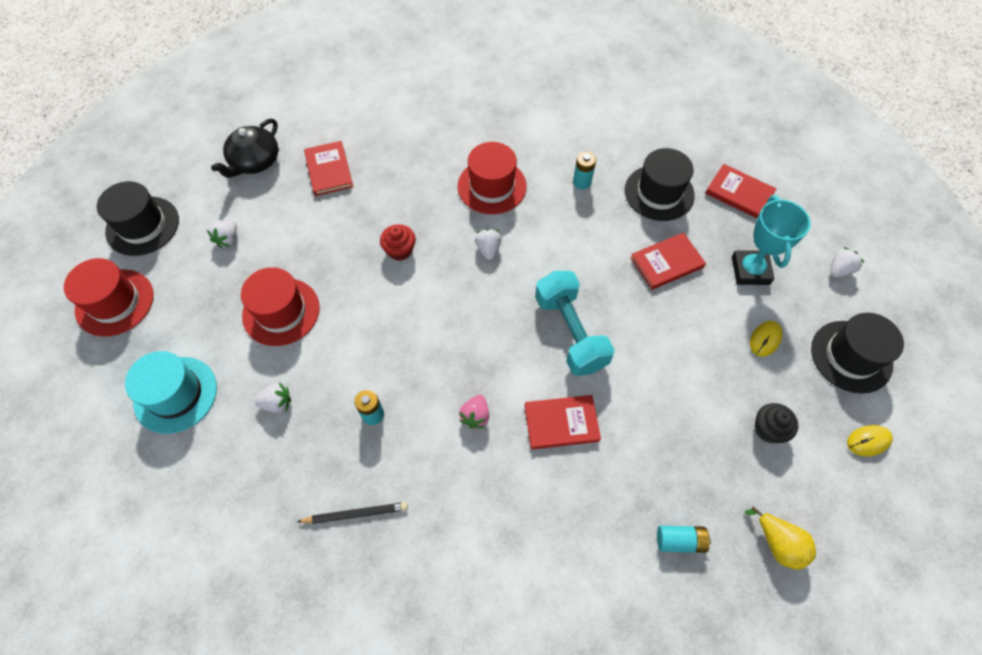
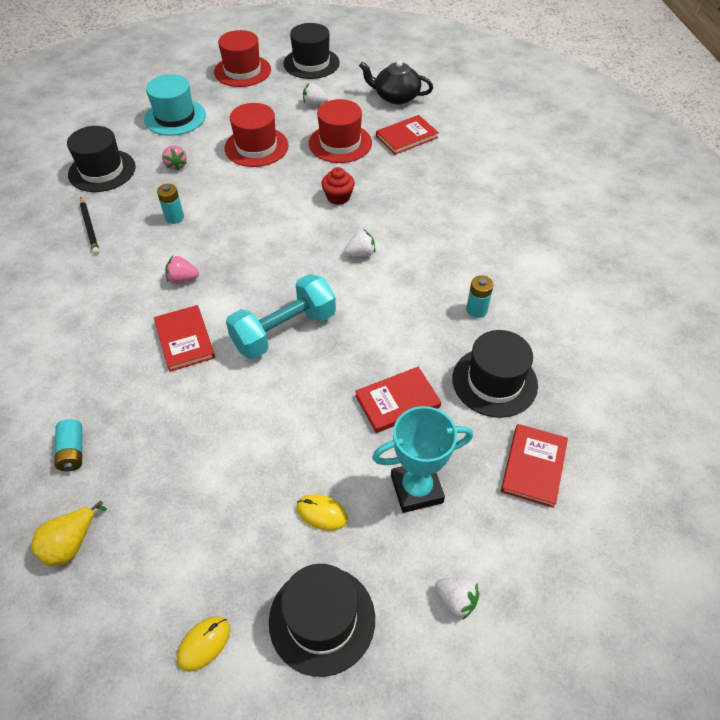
camera: 75 degrees right, 10 degrees down
white strawberry [254,382,291,413] -> pink strawberry [162,145,187,171]
red hat [458,142,527,214] -> red hat moved to [309,99,372,163]
red book [631,233,706,290] -> red book turned 75 degrees counterclockwise [355,367,441,433]
black cupcake [754,403,798,443] -> none
yellow mouse [847,425,893,457] -> yellow mouse turned 75 degrees clockwise [177,616,230,672]
none -> black hat [67,126,136,192]

